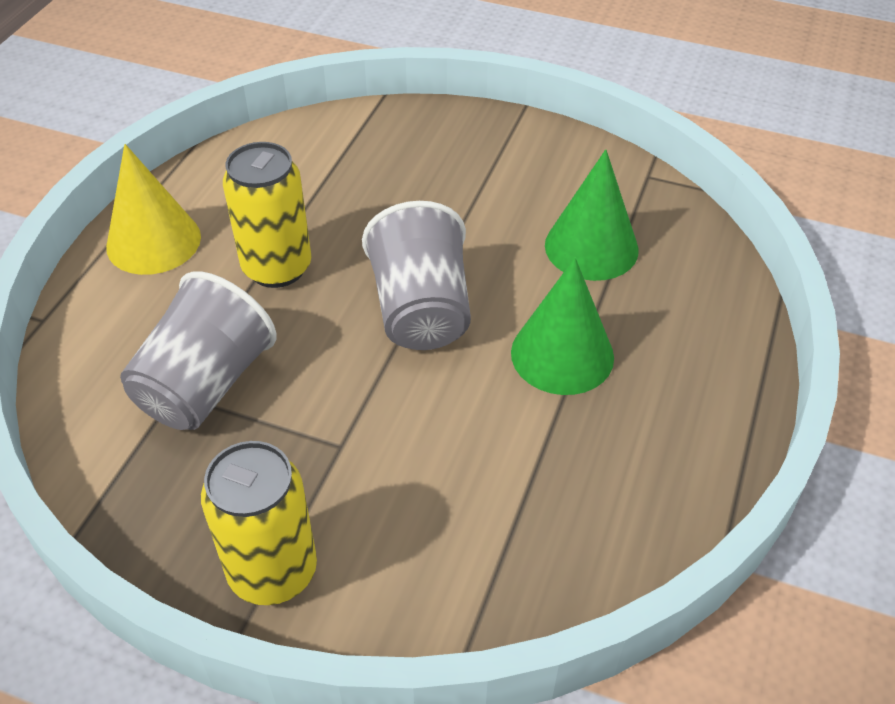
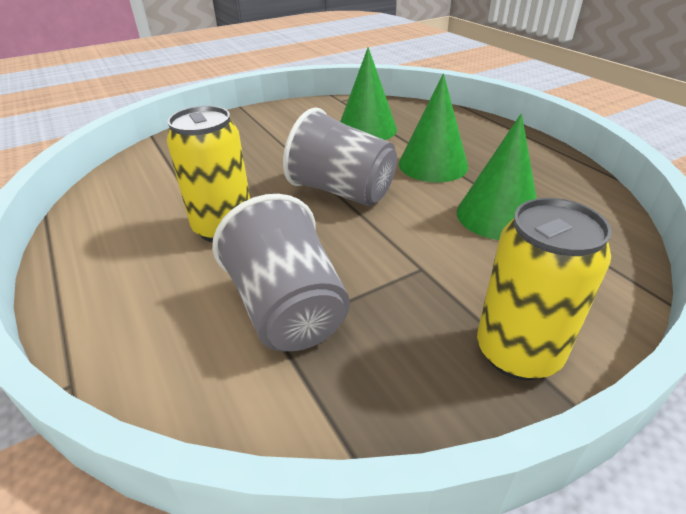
camera: 50 degrees left, 10 degrees down
yellow cone [106,144,201,275] -> none
none -> green cone [457,114,537,240]

